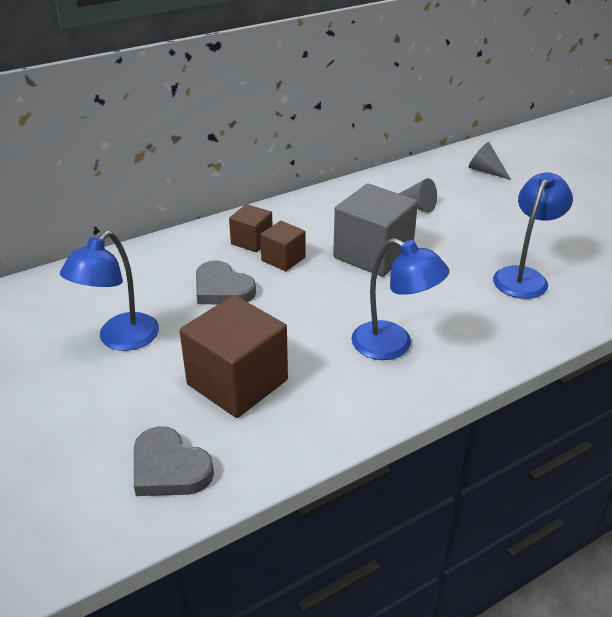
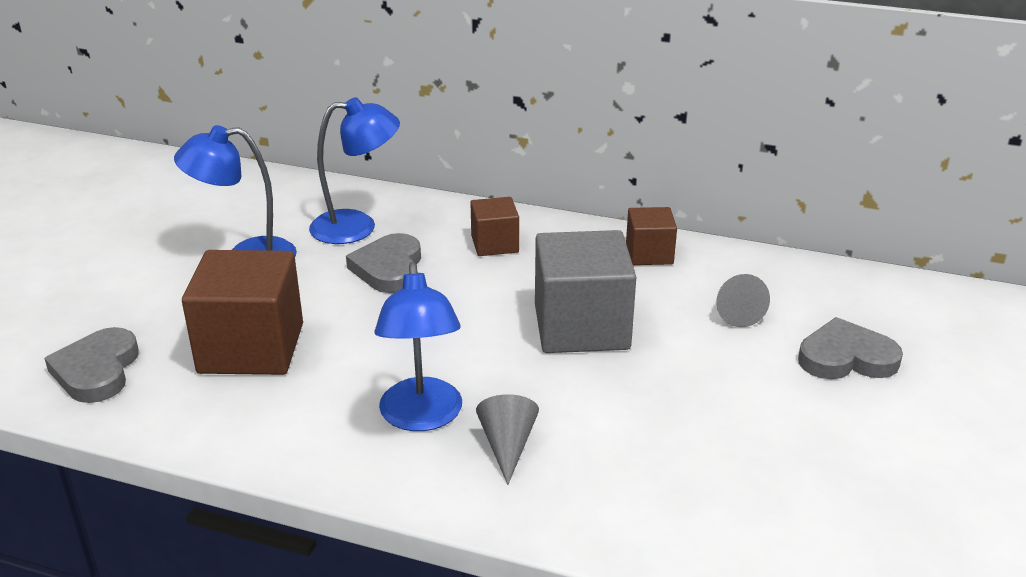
camera: 50 degrees right, 5 degrees down
brown cube [260,221,306,271] -> brown cube moved to [626,207,677,265]
grey cone [469,142,511,180] -> grey cone moved to [476,394,539,485]
blue lamp [493,172,573,299] -> blue lamp moved to [309,97,400,244]
none -> grey heart [798,317,903,379]

